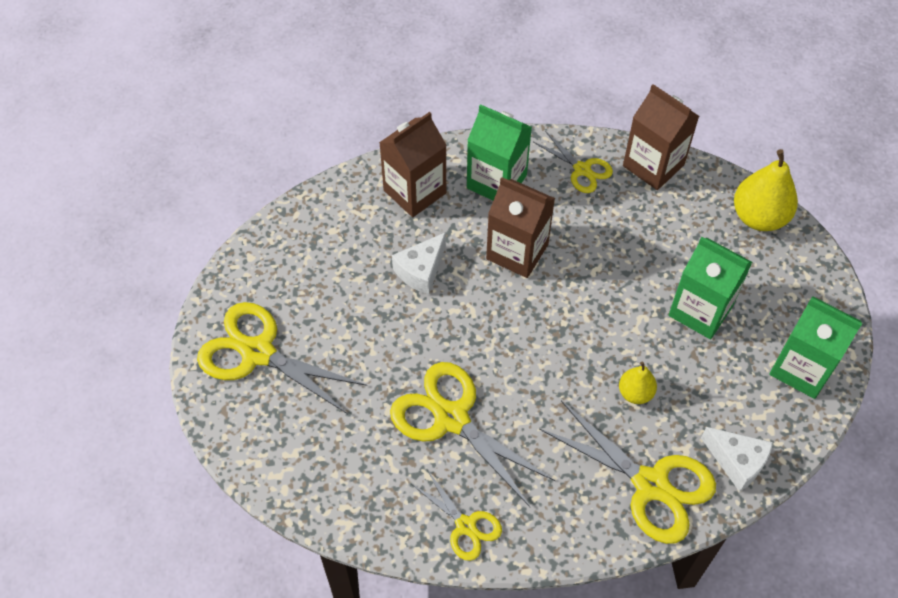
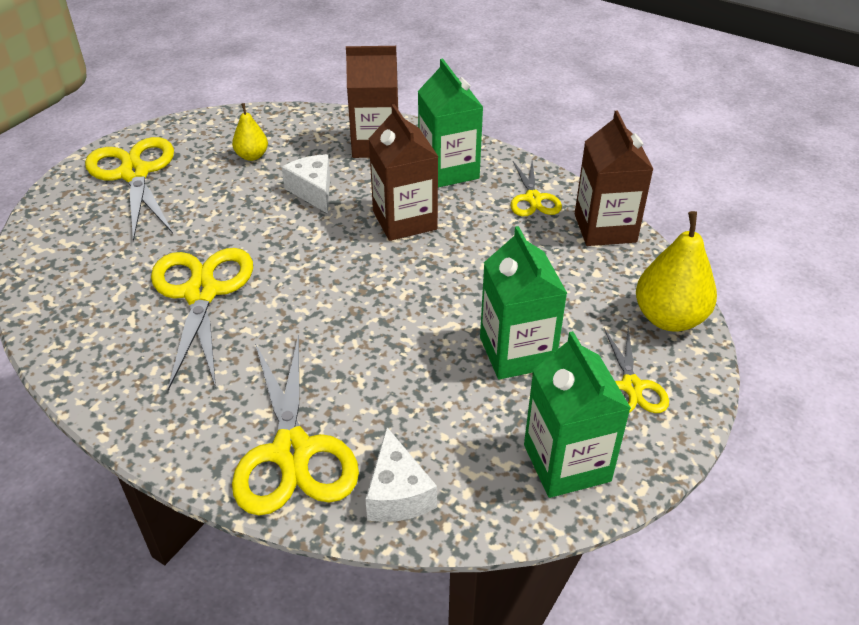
camera: 40 degrees right, 15 degrees down
white cheese [392,232,446,295] -> white cheese turned 75 degrees clockwise [281,154,330,214]
yellow scissors [411,470,502,561] -> yellow scissors moved to [604,328,669,413]
yellow pear [619,361,657,404] -> yellow pear moved to [232,103,268,161]

